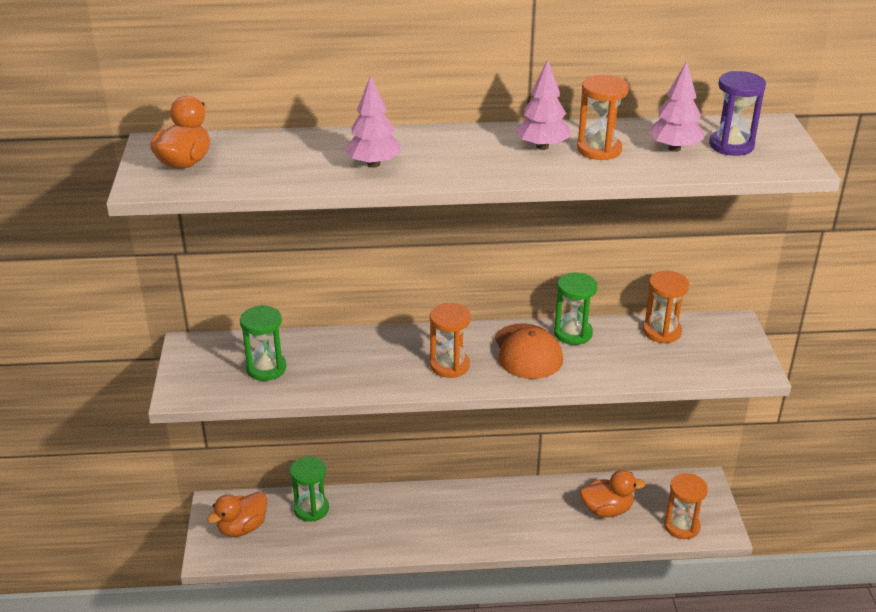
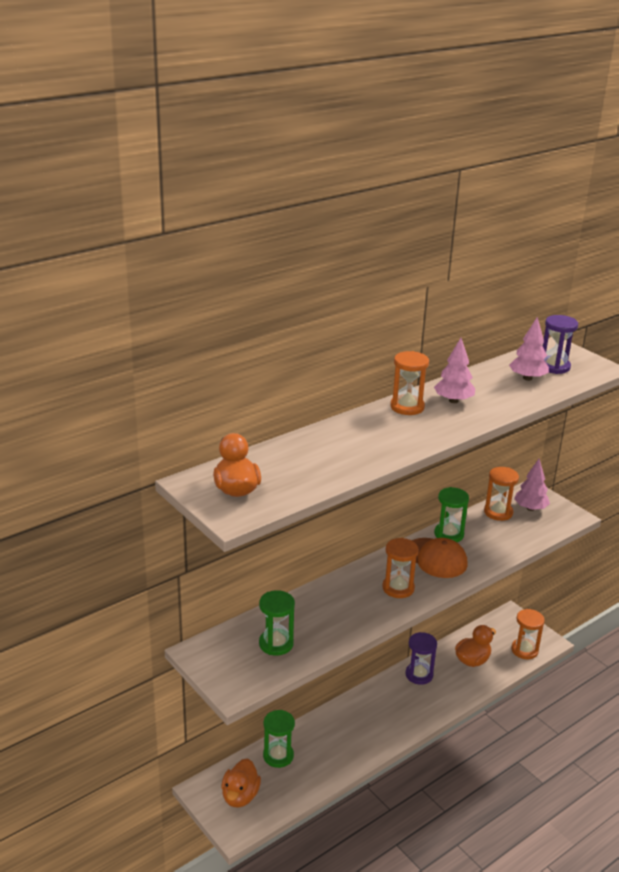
camera: 35 degrees left, 5 degrees down
pink tree [345,75,401,168] -> pink tree moved to [514,459,550,511]
orange hourglass [577,75,629,160] -> orange hourglass moved to [390,351,429,415]
none -> purple hourglass [405,632,437,685]

